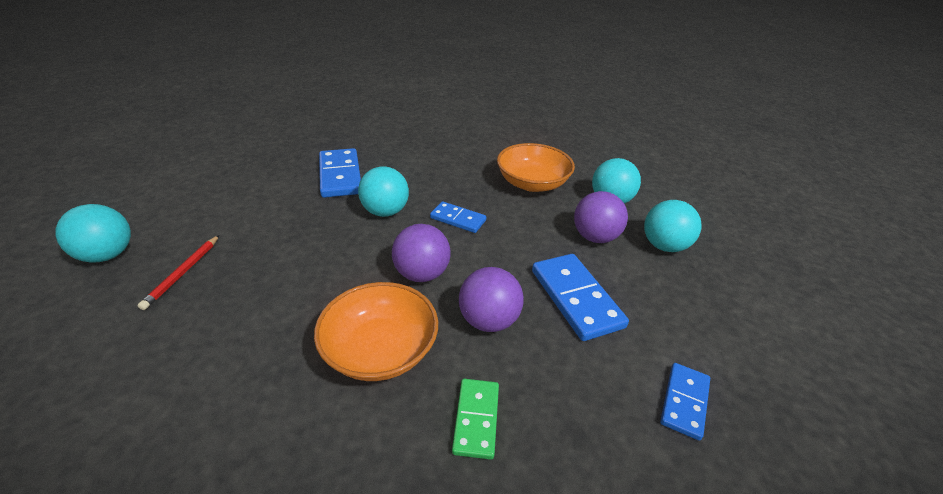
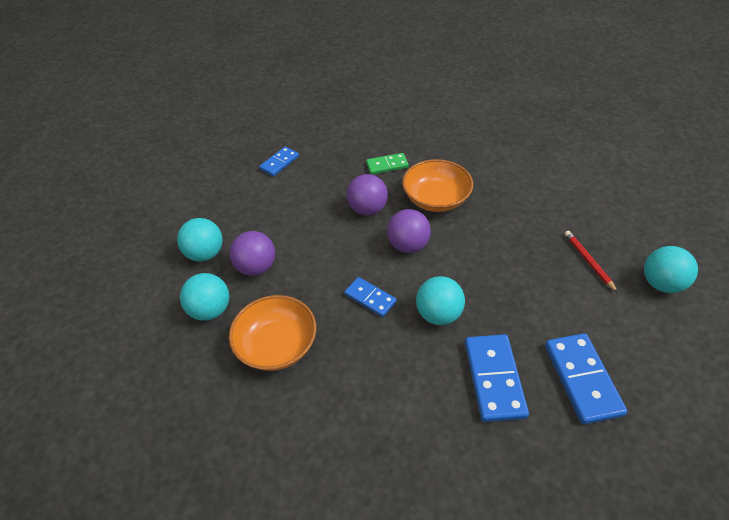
camera: 165 degrees left, 10 degrees up
red pencil [137,235,219,310] -> red pencil turned 45 degrees counterclockwise [565,231,618,293]
green domino [452,379,499,460] -> green domino turned 60 degrees clockwise [366,153,409,175]
blue domino [532,254,629,341] -> blue domino moved to [545,333,627,425]

